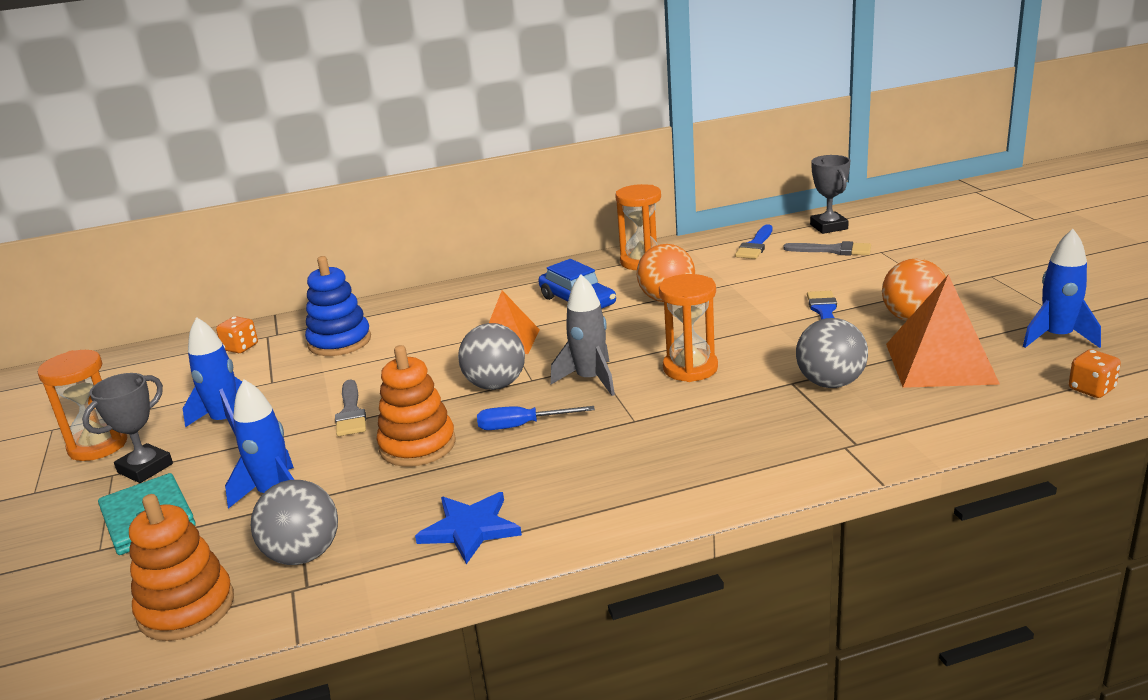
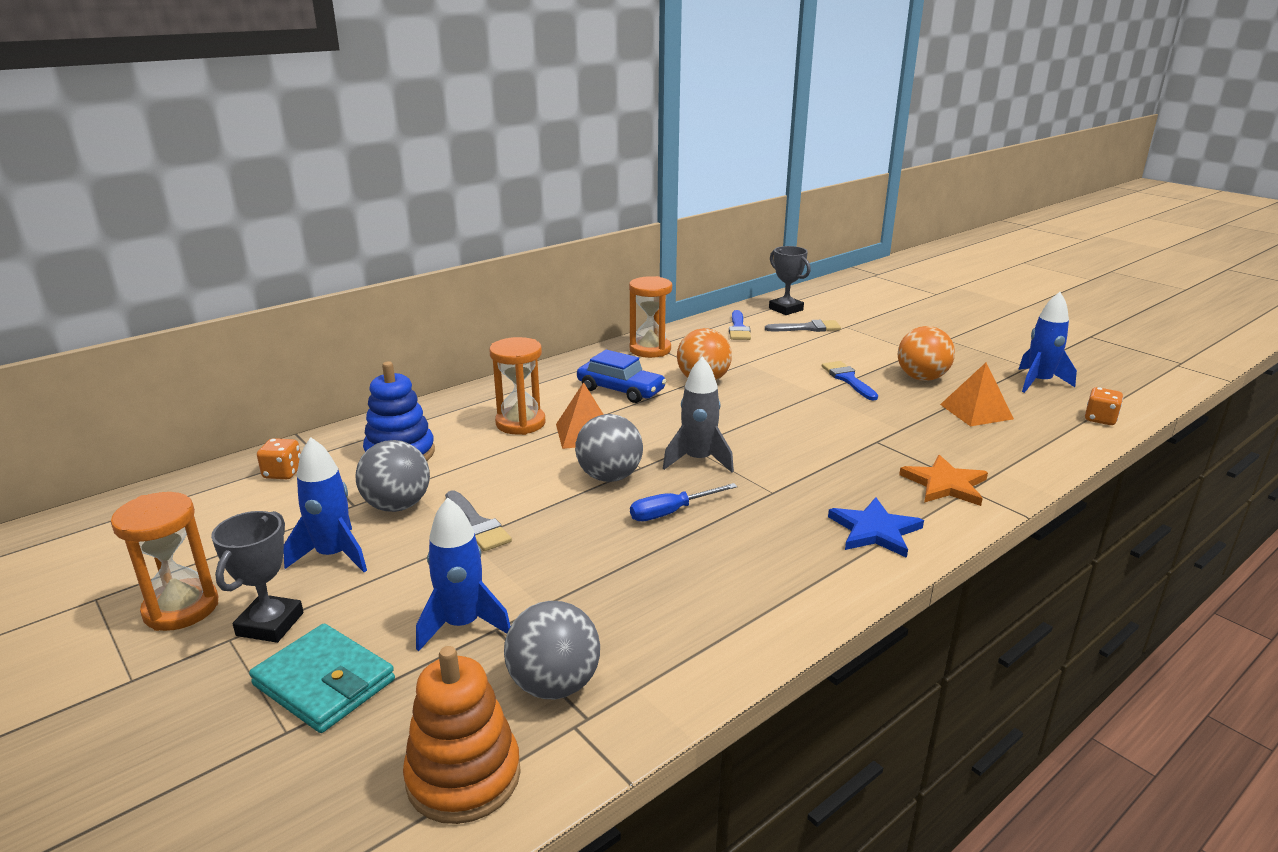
camera: 25 degrees left, 0 degrees up
orange stacking toy [377,345,456,467] -> none
blue star [415,492,522,564] -> blue star moved to [828,497,924,558]
orange hourglass [659,274,718,382] -> orange hourglass moved to [489,337,546,435]
grey ball [796,318,868,388] -> grey ball moved to [356,440,430,512]
orange pyramid [886,274,1000,388] -> orange pyramid [940,363,1014,426], size x0.65
none -> orange star [899,455,988,506]

